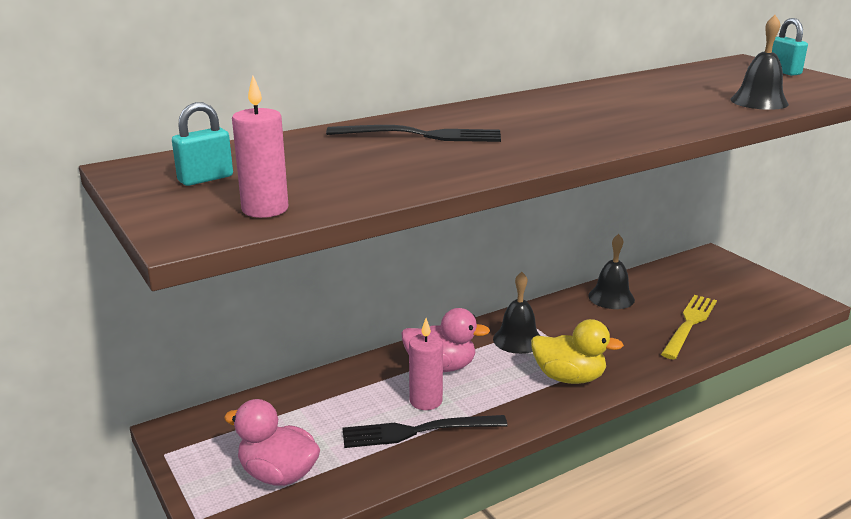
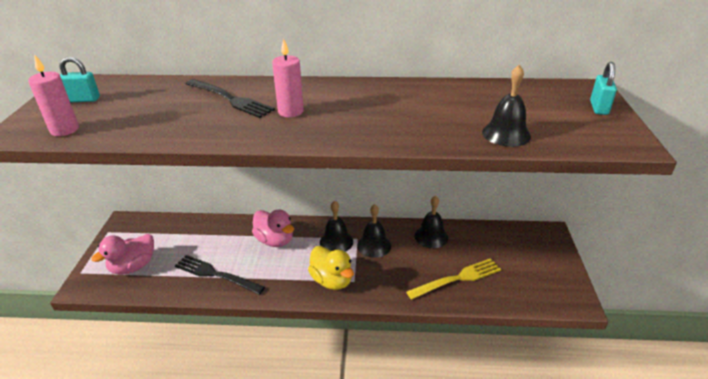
camera: 35 degrees right, 10 degrees up
pink duck [224,399,320,486] -> pink duck turned 105 degrees counterclockwise [91,234,154,275]
pink candle [409,318,443,410] -> pink candle moved to [272,39,304,117]
none -> black bell [357,204,391,258]

